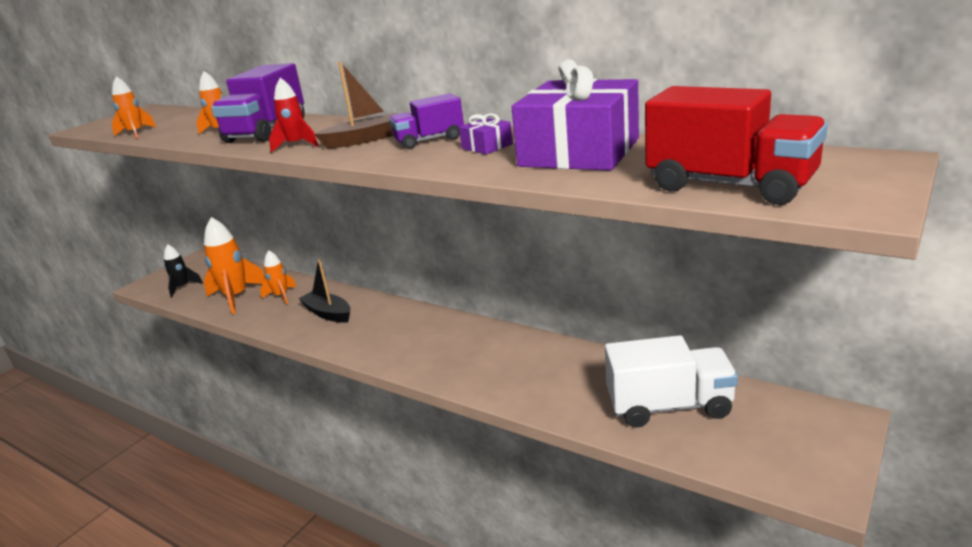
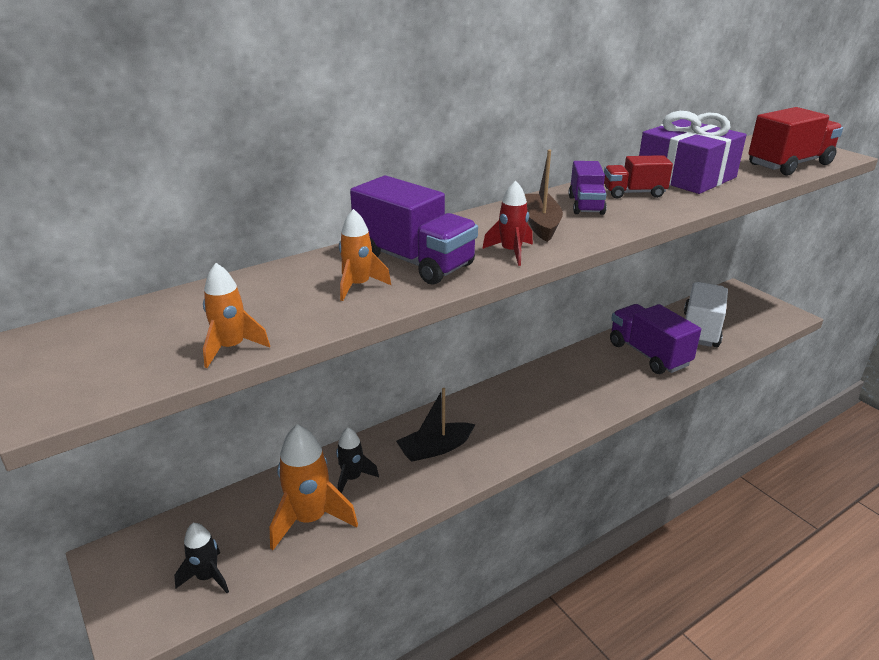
camera: 70 degrees left, 5 degrees up
orange rocket [260,250,296,304] -> black rocket [336,427,379,493]
purple gift [459,114,513,154] -> red truck [604,155,673,199]
none -> purple truck [610,304,701,374]

